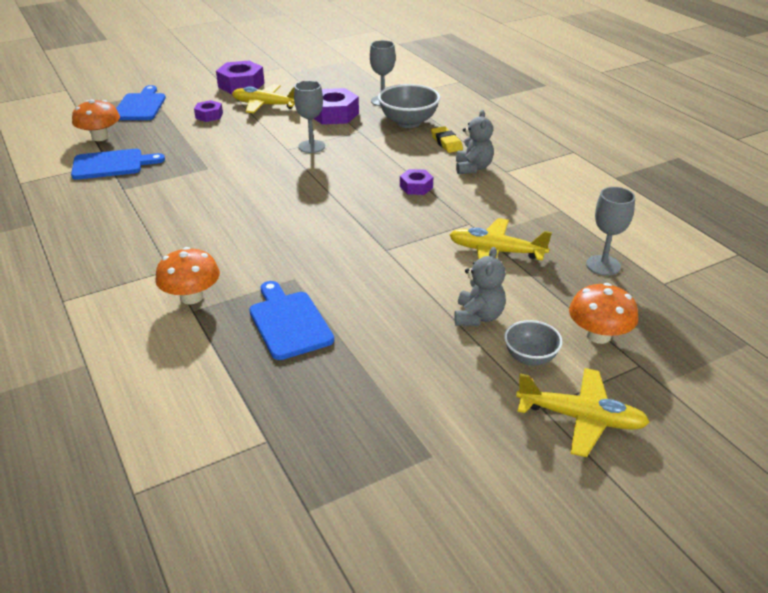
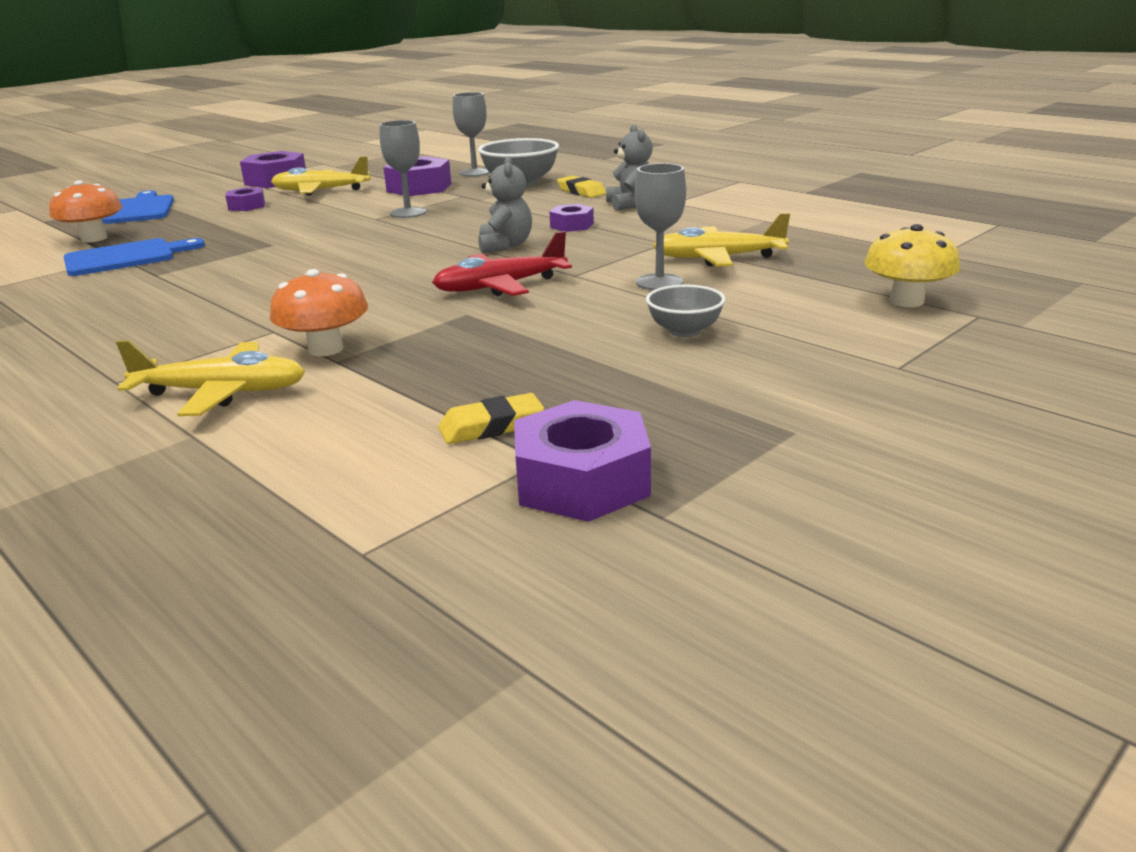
camera: 15 degrees left, 10 degrees down
blue cutting board [249,281,334,360] -> none
grey teddy bear [454,247,506,326] -> grey teddy bear moved to [478,156,532,253]
grey bowl [504,320,563,366] -> grey bowl moved to [646,285,726,337]
yellow plane [516,368,650,457] -> yellow plane moved to [116,340,305,416]
orange mushroom [569,283,638,344] -> yellow mushroom [864,224,960,307]
grey goblet [586,187,635,276] -> grey goblet moved to [635,163,686,290]
none -> red plane [432,231,572,296]
none -> yellow eraser [438,393,544,444]
none -> purple nut [514,400,651,522]

